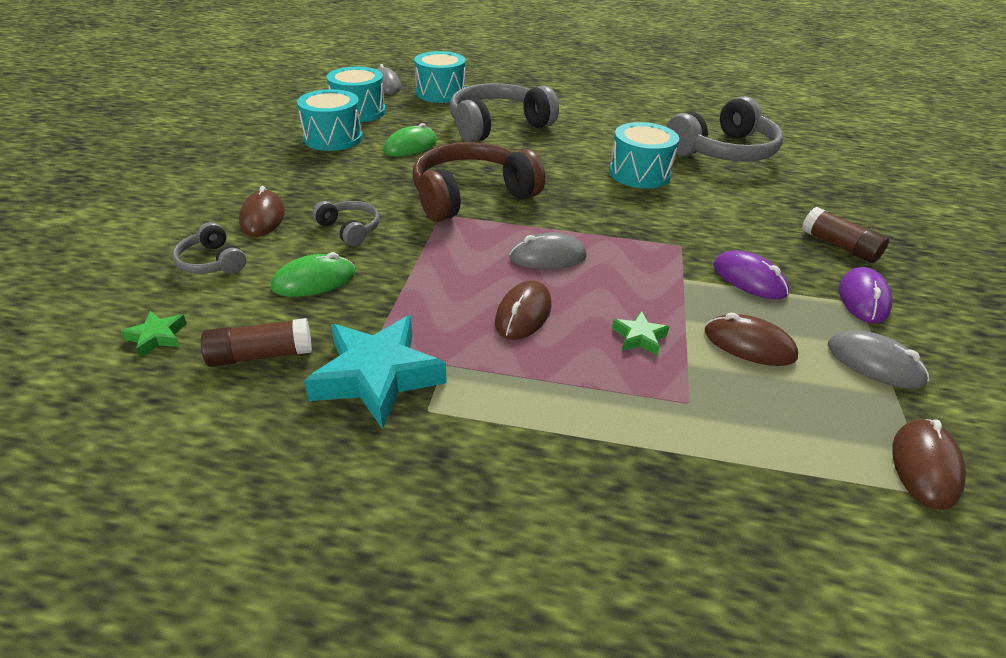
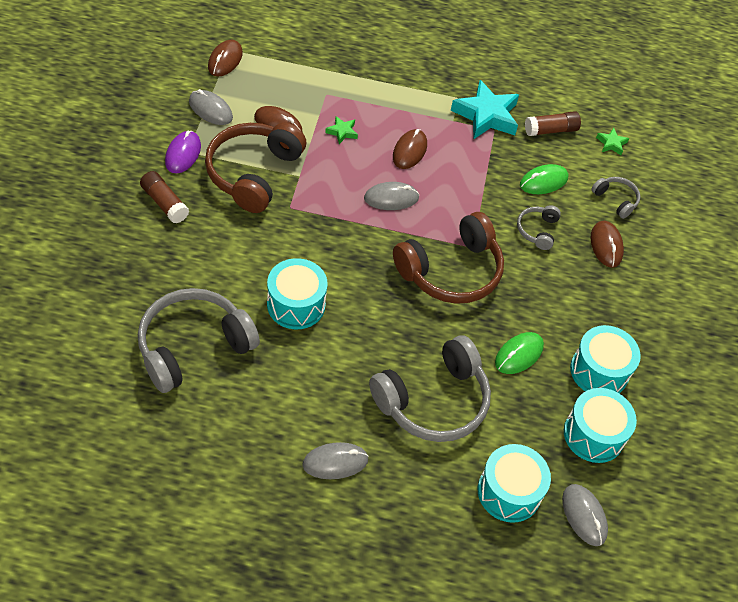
camera: 175 degrees right, 15 degrees up
grey headphones [312,201,379,246] -> grey headphones turned 60 degrees clockwise [517,205,561,250]
purple mouse [714,250,789,299] -> brown headphones [205,123,306,213]
none -> grey mouse [302,442,369,479]

